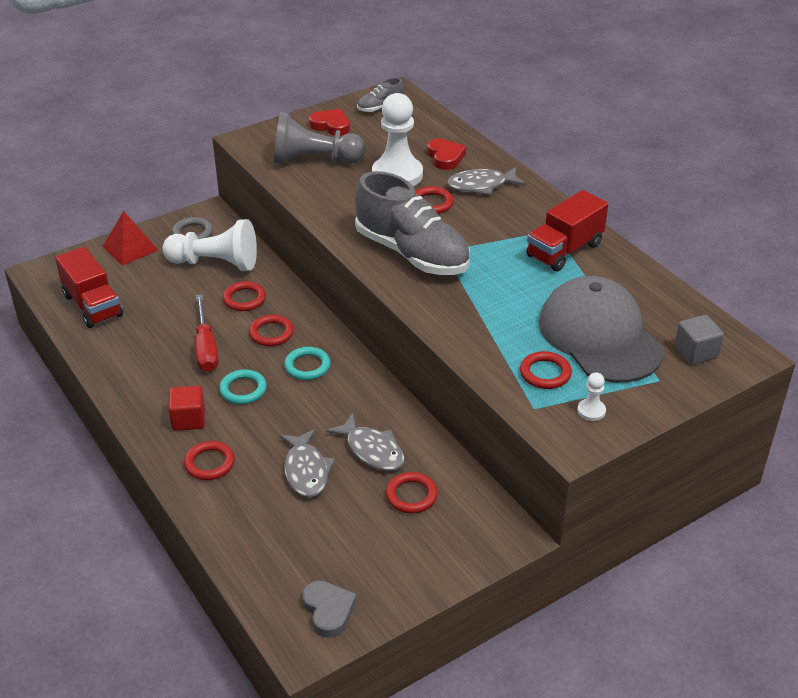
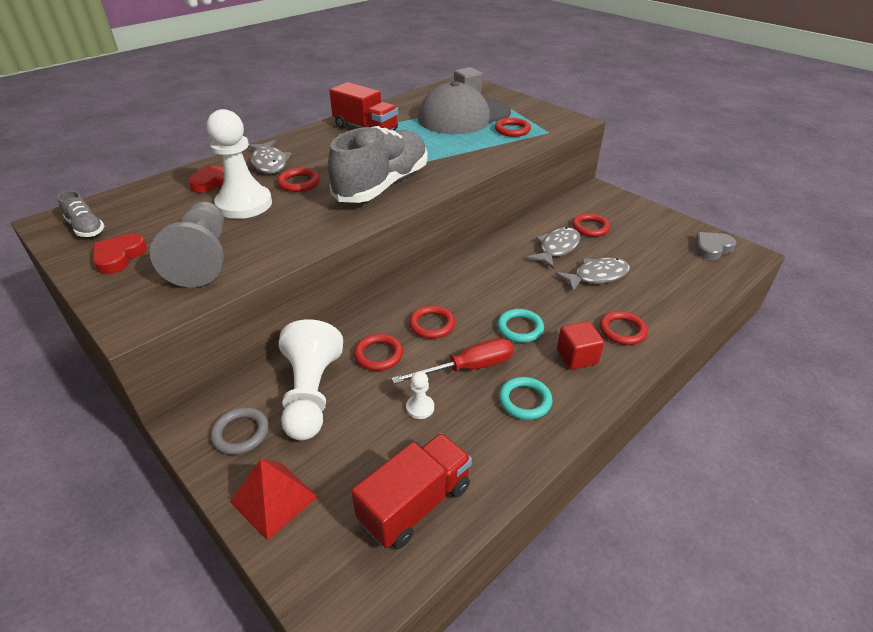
camera: 100 degrees left, 0 degrees up
turquoise ring [284,347,330,380] -> turquoise ring moved to [499,377,552,420]
white pawn [577,372,606,421] -> white pawn moved to [406,371,434,419]

